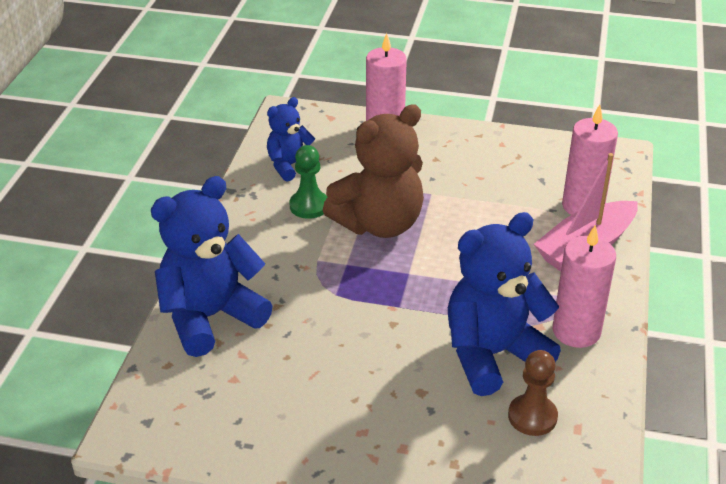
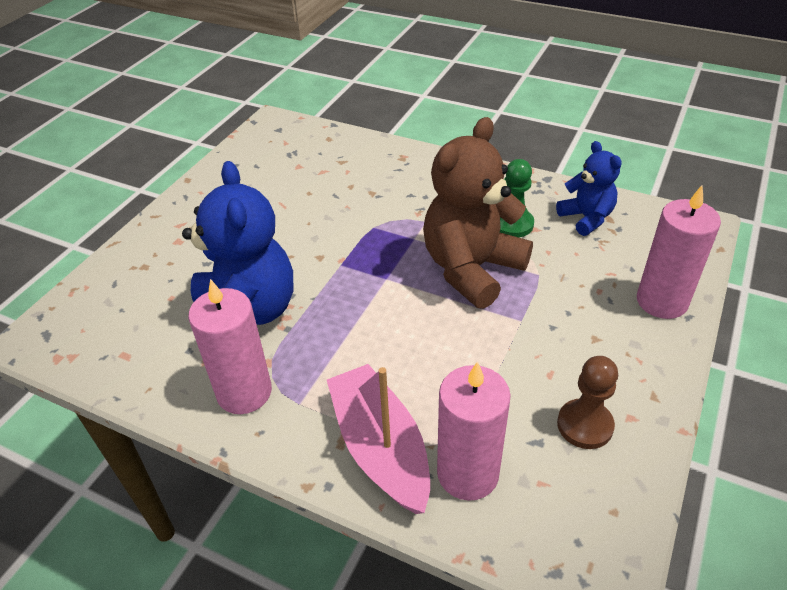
camera: 105 degrees right, 5 degrees up
blue teddy bear [151,176,273,357] -> none
brown teddy bear [323,104,424,238] -> brown teddy bear turned 60 degrees clockwise [423,117,533,309]
brown pawn [508,350,558,436] -> brown pawn moved to [557,356,618,449]

